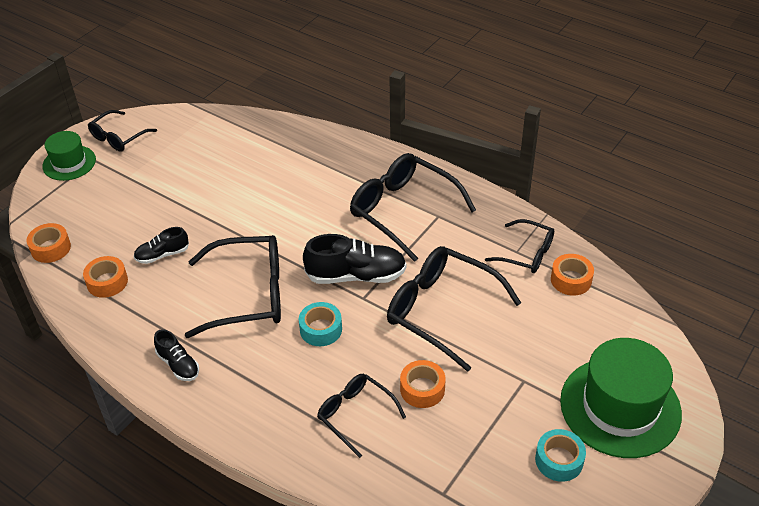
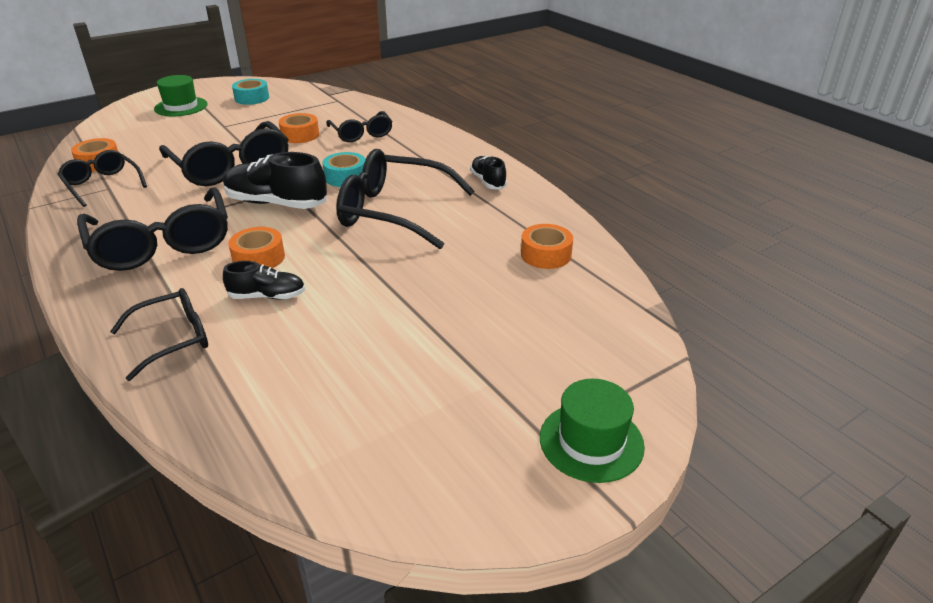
camera: 160 degrees left, 10 degrees down
orange tape [27,223,71,263] -> orange tape moved to [228,227,285,268]
black glasses [88,110,157,152] -> black glasses moved to [110,288,208,381]
black shoe [134,227,189,264] -> black shoe moved to [223,261,305,300]
green hat [560,338,682,458] -> green hat [154,75,208,116], size x0.56

